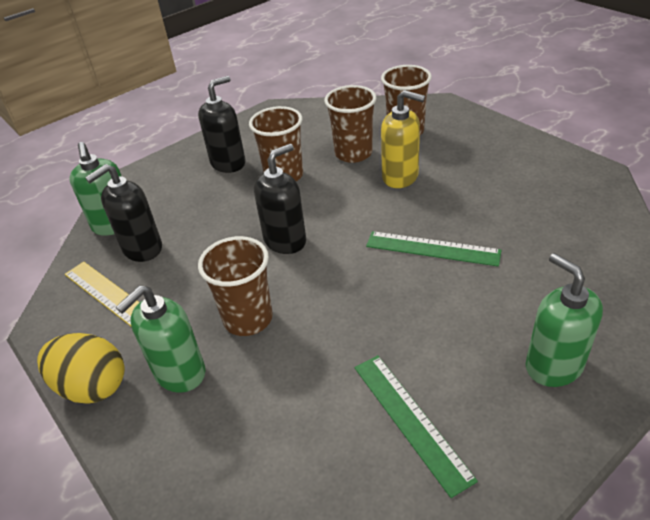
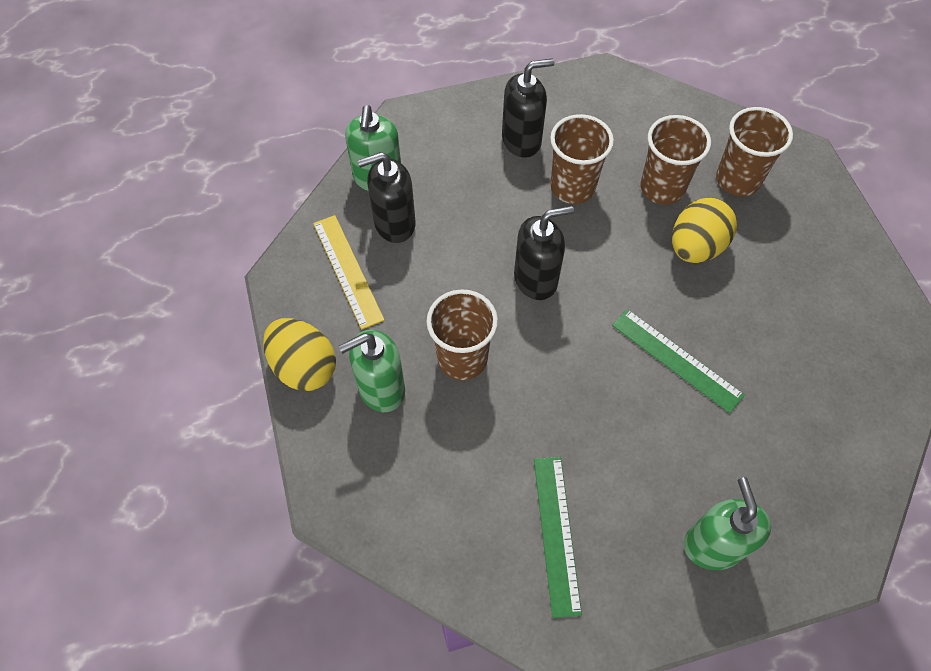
camera: 20 degrees right, 20 degrees up
yellow soap dispenser [381,90,425,188] -> yellow egg [672,198,737,263]

